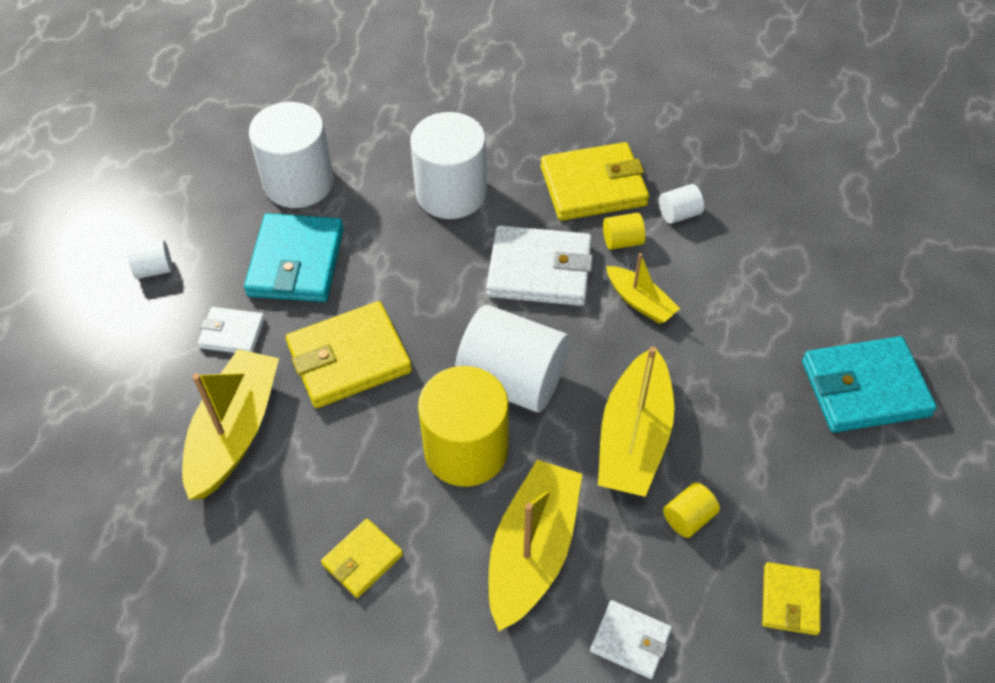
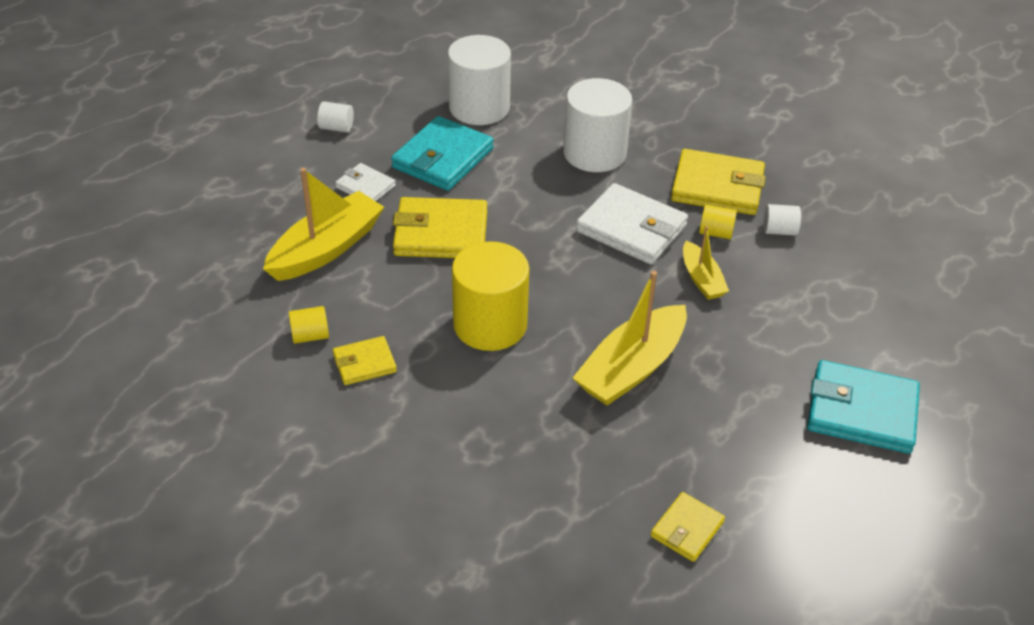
camera: 25 degrees right, 10 degrees down
white cylinder [455,305,569,412] -> none
yellow boat [488,460,582,631] -> none
white wallet [590,600,672,679] -> none
yellow cylinder [663,482,720,538] -> yellow cylinder moved to [289,306,329,344]

